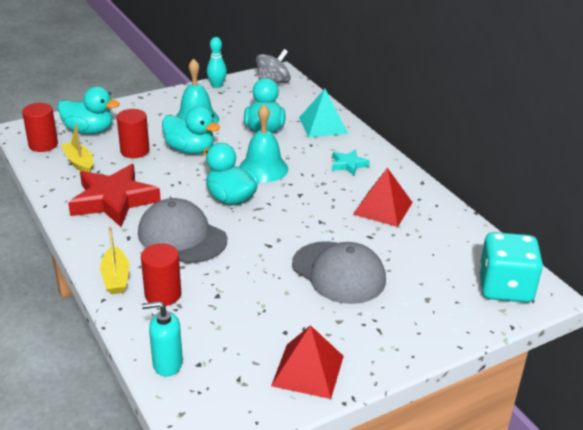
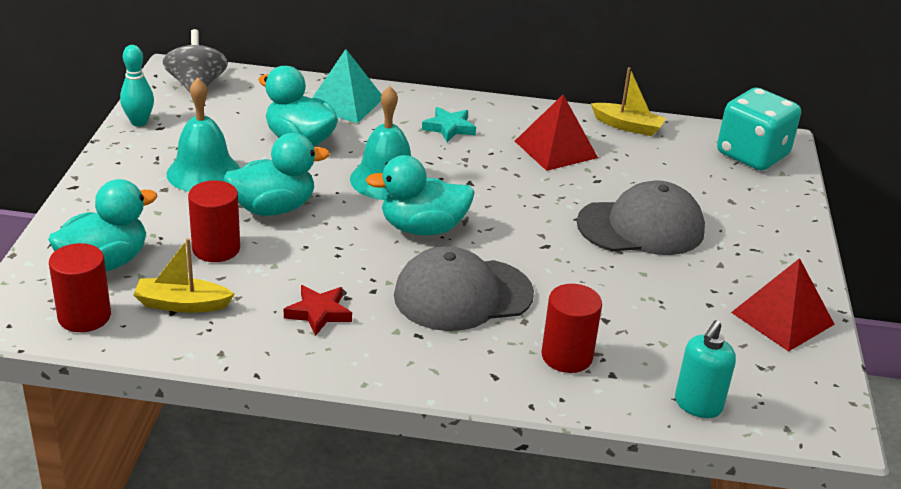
camera: 55 degrees left, 0 degrees up
red star [68,164,161,227] -> red star [284,285,352,336], size x0.48
yellow boat [100,227,129,294] -> yellow boat moved to [591,67,666,136]

